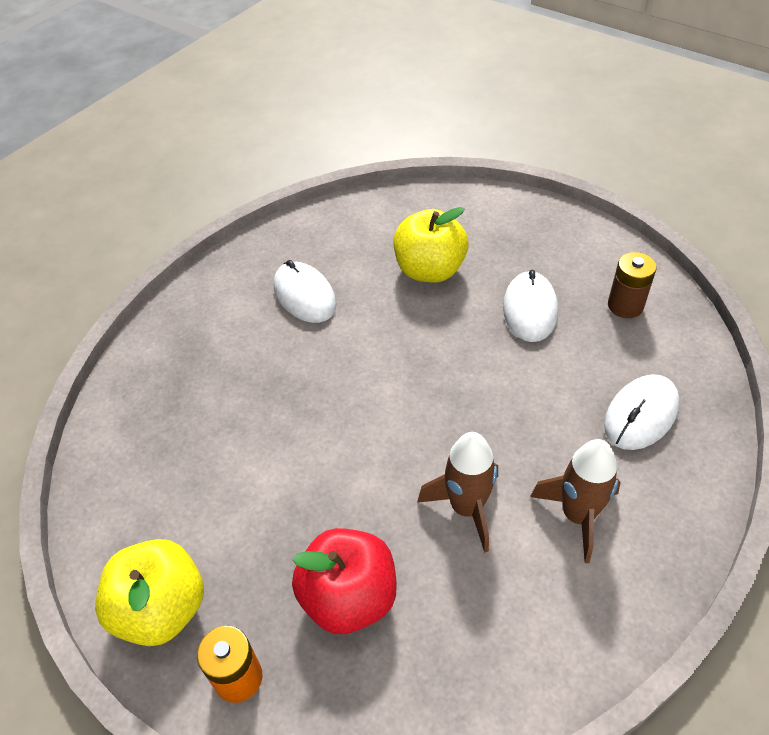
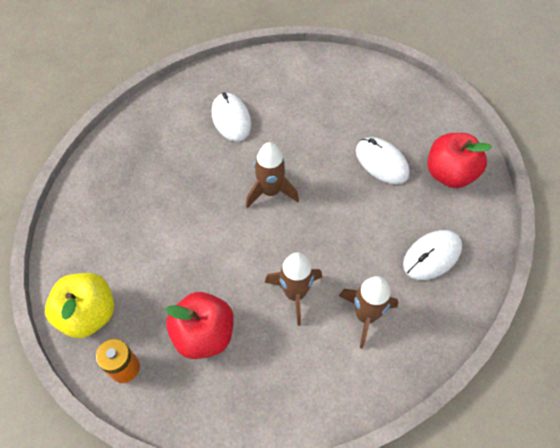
camera: 10 degrees right, 10 degrees up
yellow apple [393,207,469,283] -> none
white mouse [503,270,558,342] -> white mouse turned 60 degrees counterclockwise [356,137,410,184]
brown battery [608,252,657,318] -> red apple [428,133,492,188]
none -> brown rocket [246,142,299,208]

